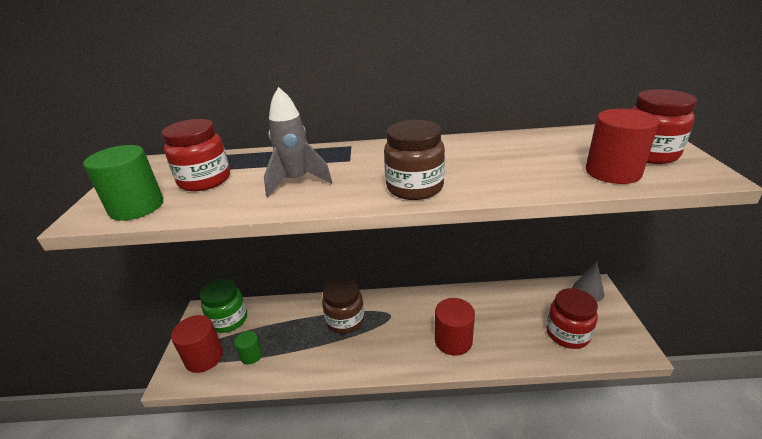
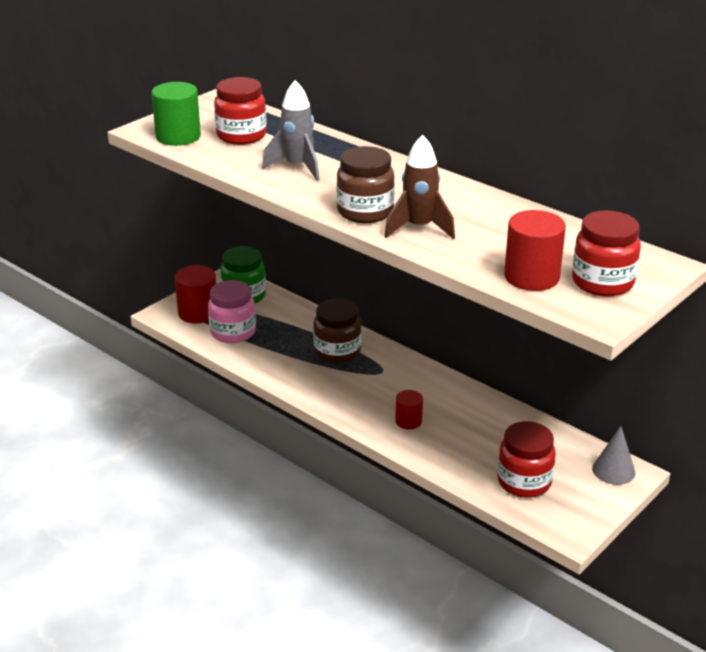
camera: 40 degrees right, 0 degrees up
green cylinder [234,331,262,364] -> pink jar [208,280,256,343]
red cylinder [435,298,475,356] -> red cylinder [395,390,423,429], size x0.59
none -> brown rocket [384,135,455,239]

